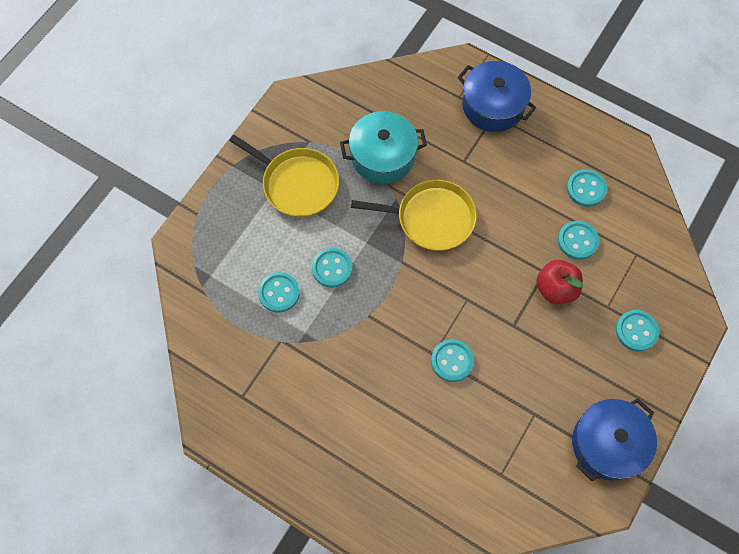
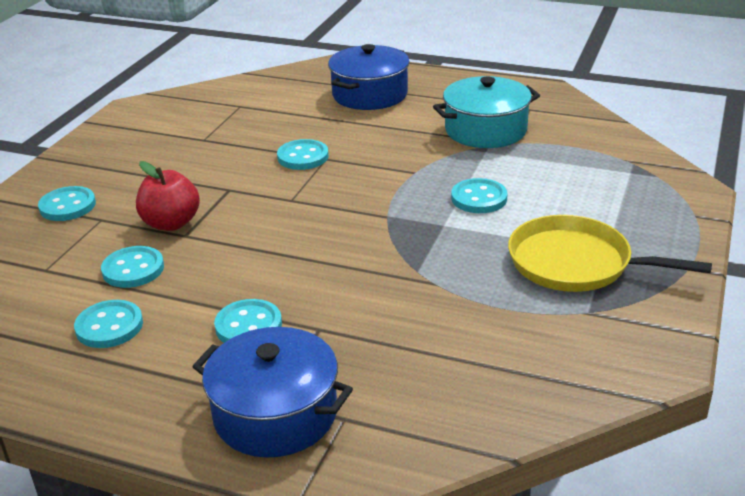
camera: 170 degrees right, 35 degrees down
turquoise button [258,272,300,313] -> turquoise button moved to [214,299,282,343]
turquoise pot [340,111,427,184] -> turquoise pot moved to [433,76,540,148]
yellow pan [351,180,477,251] -> none
blue pot [572,398,657,482] -> blue pot moved to [328,44,410,110]

